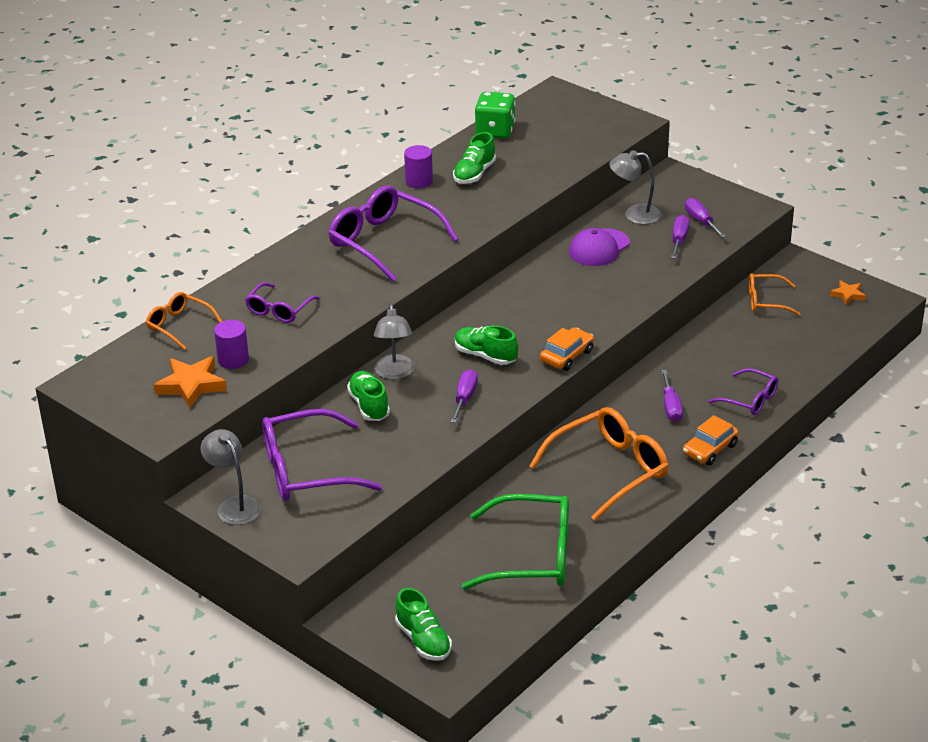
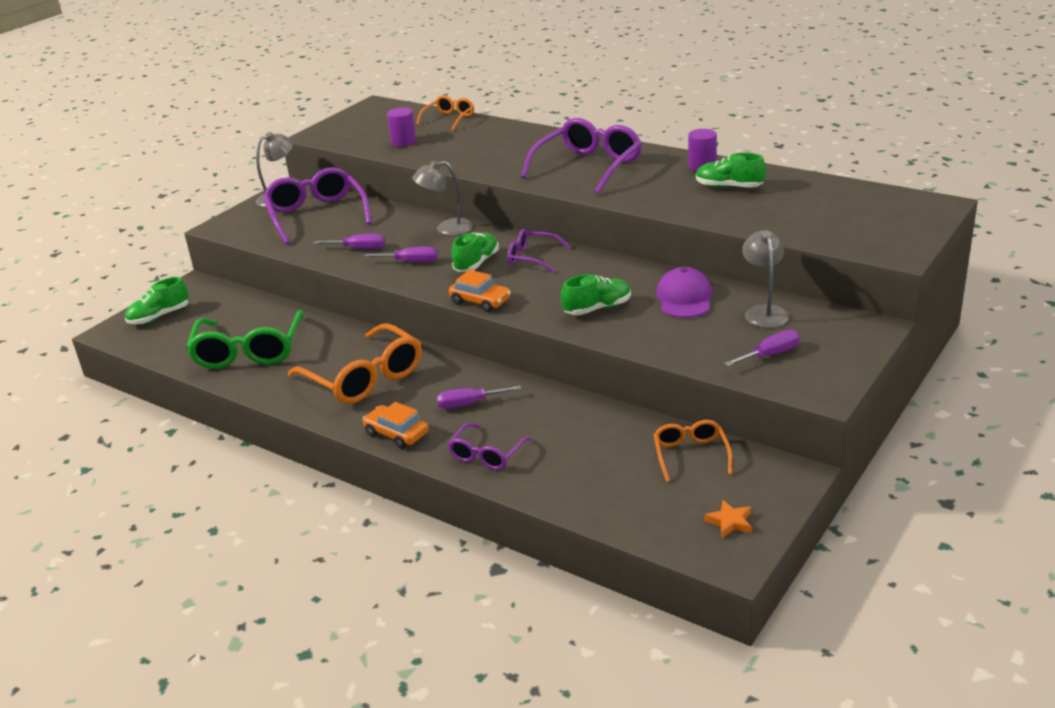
camera: 85 degrees right, 5 degrees down
orange star [154,356,227,409] -> none
purple glasses [245,282,319,323] -> purple glasses moved to [508,229,571,273]
green shoe [347,371,390,421] -> green shoe moved to [561,274,631,315]
green dice [475,92,516,139] -> none
purple cap [569,228,630,266] -> purple cap turned 60 degrees clockwise [656,267,712,318]
purple screwdriver [671,215,690,259] -> purple screwdriver moved to [313,234,385,249]

